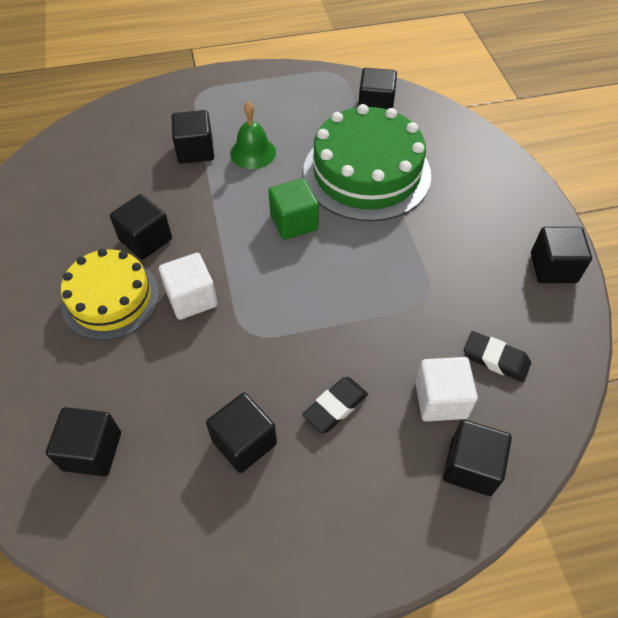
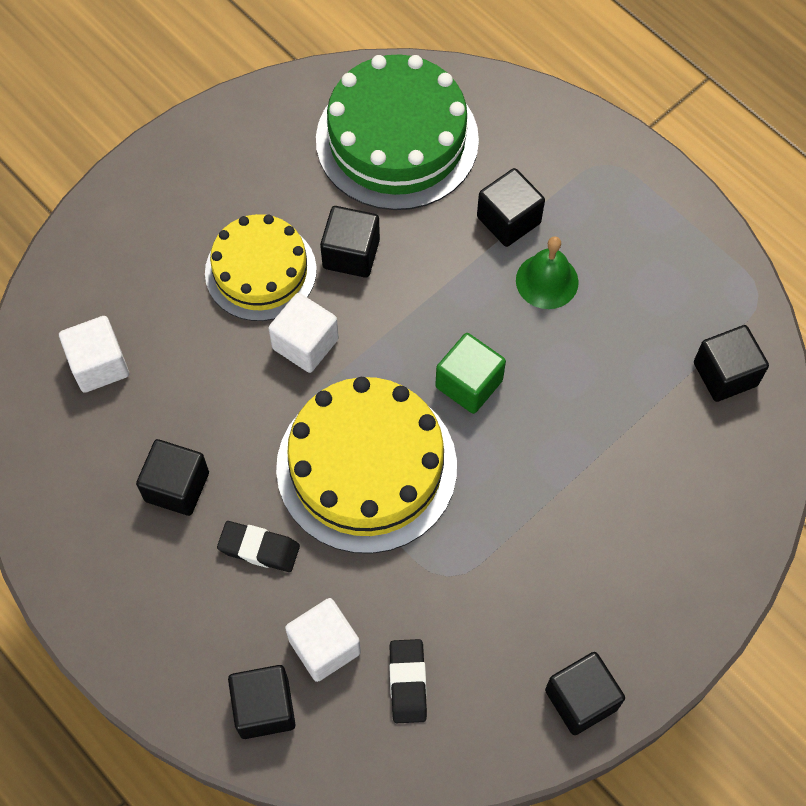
camera: 60 degrees right, 10 degrees up
black cube [46,407,121,476] -> white cube [59,316,129,393]
green cake [303,104,431,221] -> green cake moved to [316,54,479,210]
none -> yellow cake [276,377,457,554]

